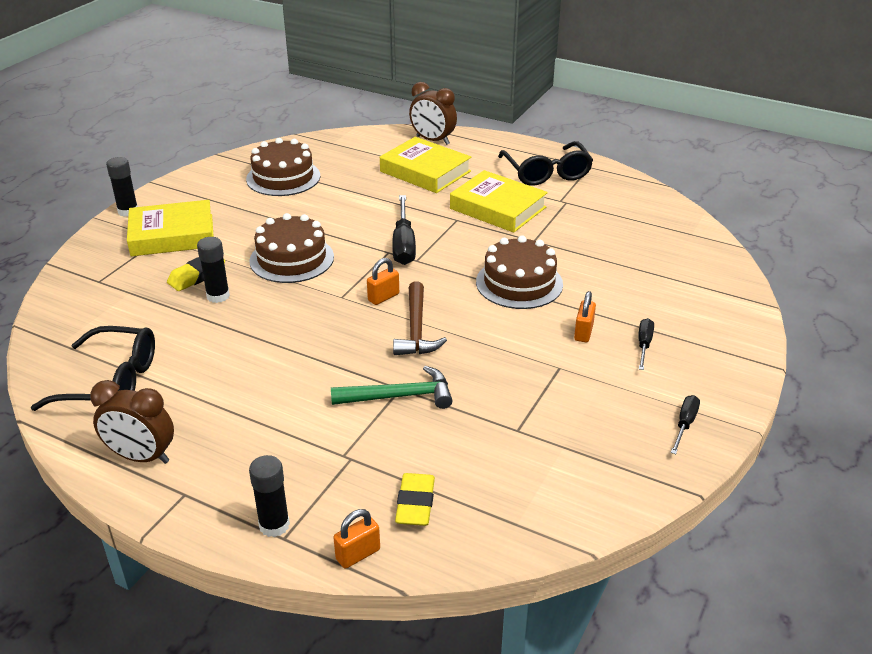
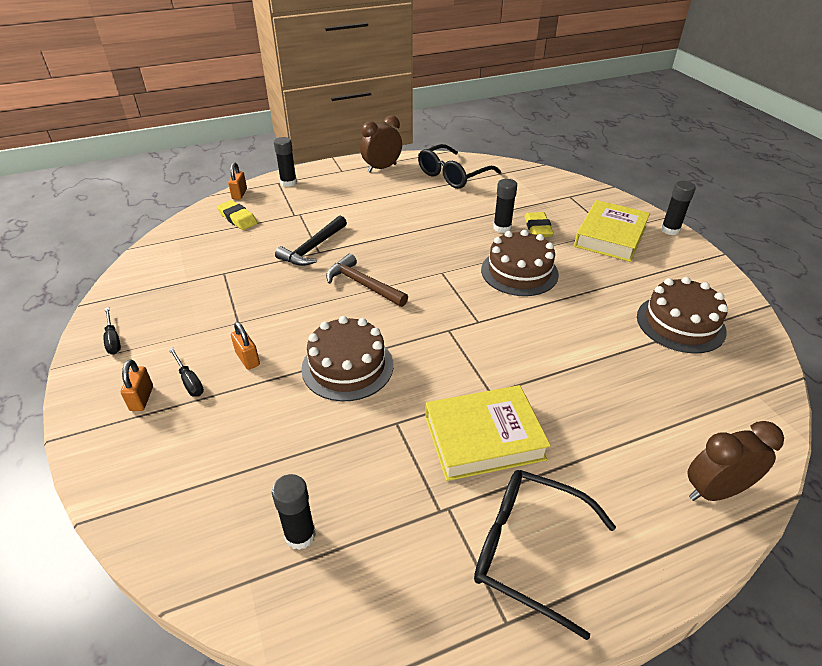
camera: 130 degrees right, 5 degrees up
green hammer [331,366,452,409] -> black hammer [275,216,347,266]
orange padlock [367,258,399,305] -> orange padlock moved to [121,359,153,411]
yellow book [380,137,471,193] -> none
black screwdriver [392,195,416,265] -> none
none -> black glue stick [272,474,316,550]

